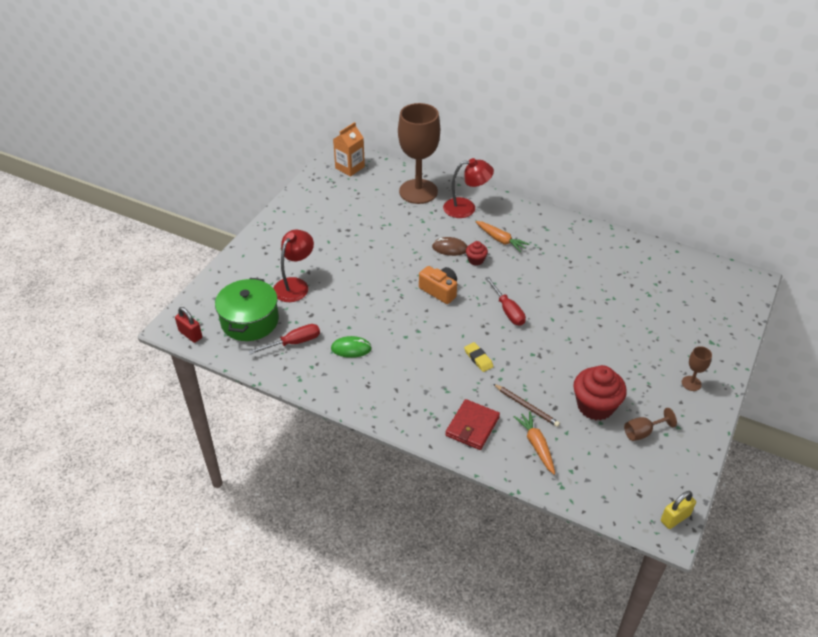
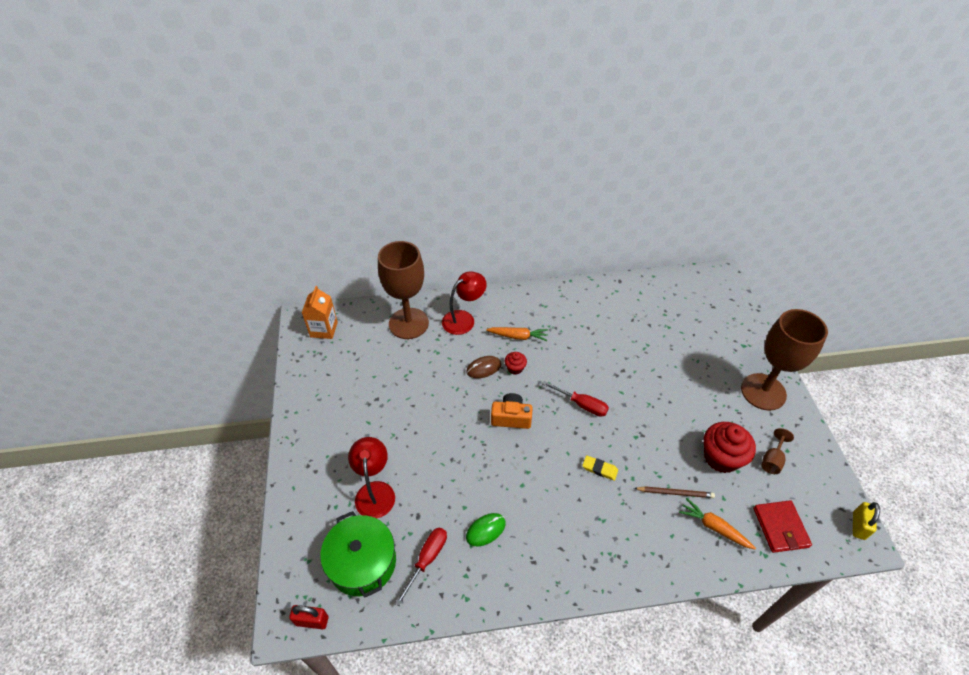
camera: 35 degrees left, 5 degrees up
red wallet [445,399,500,450] -> red wallet moved to [753,500,812,553]
brown goblet [682,346,712,391] -> brown goblet [741,309,828,411], size x2.48

